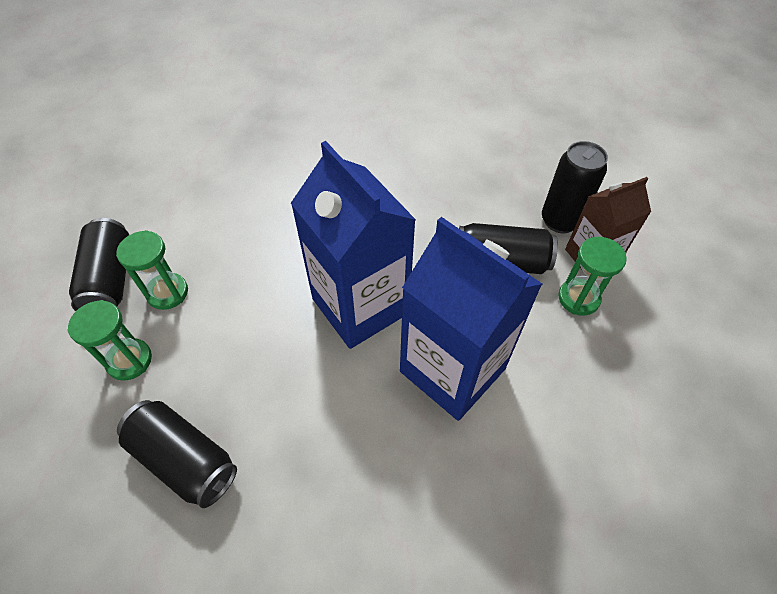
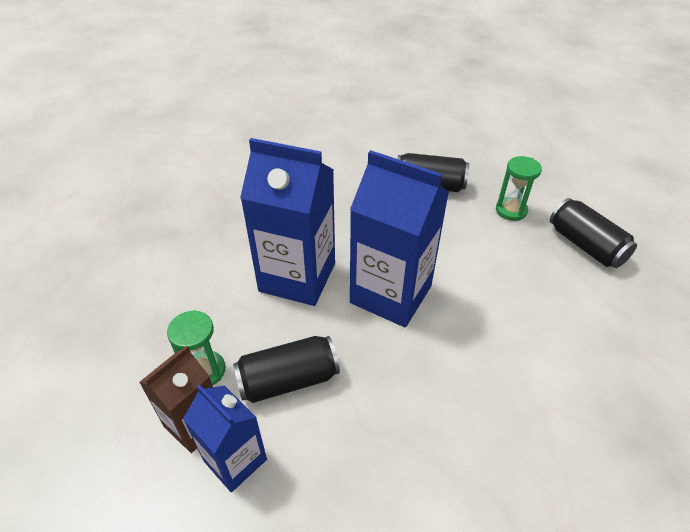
camera: 155 degrees right, 10 degrees down
green hourglass [116,230,188,310] -> none
black can [542,141,608,233] -> blue carton [183,385,267,492]

